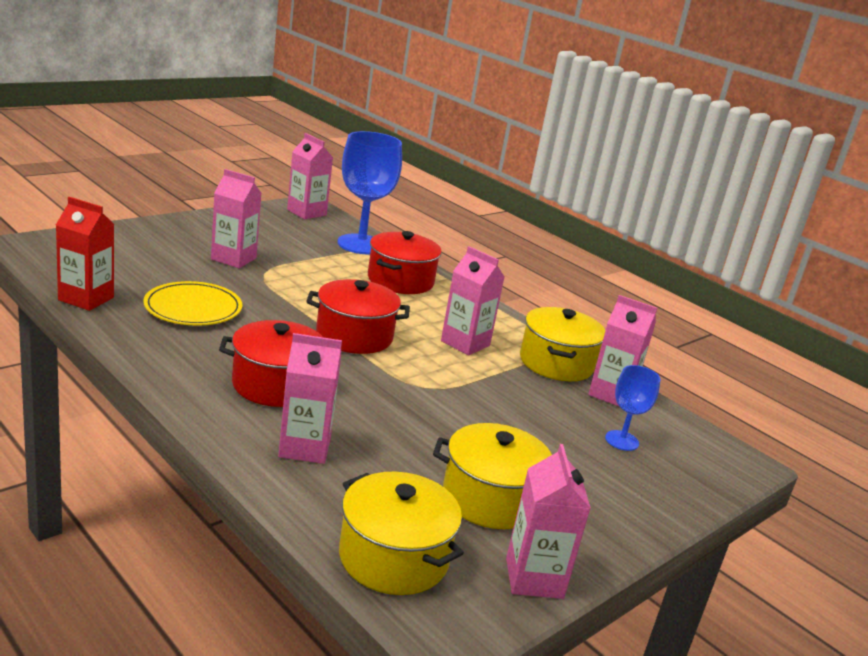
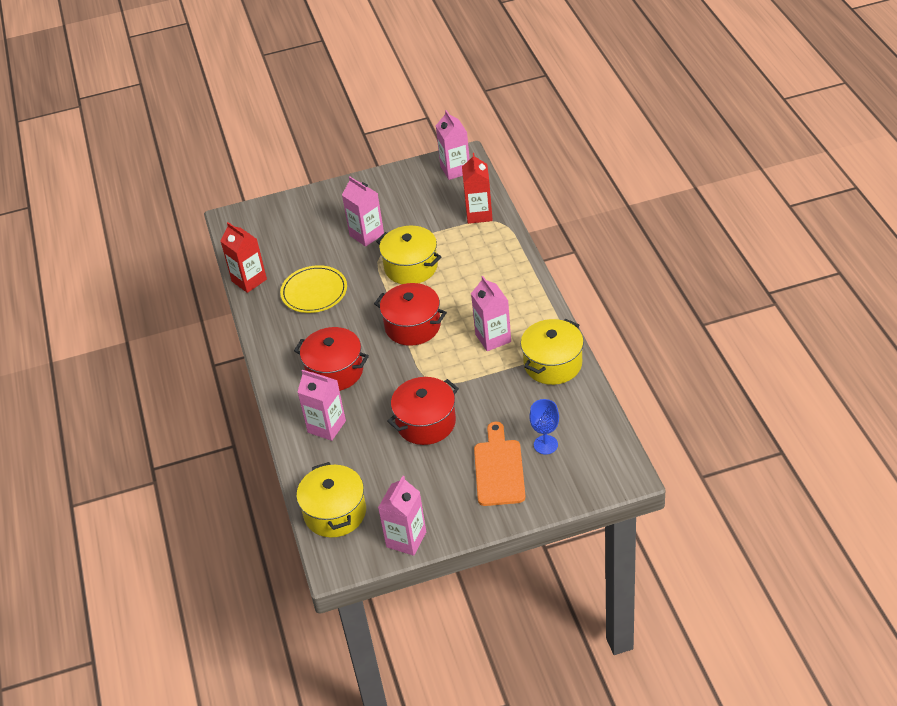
camera: 35 degrees right, 20 degrees up
blue goblet [337,131,402,255] -> red carton [462,153,493,224]
red pot [368,231,442,294] -> red pot moved to [387,377,459,445]
yellow pot [433,423,552,529] -> yellow pot moved to [376,226,442,284]
pink carton [588,295,657,406] -> none
none -> orange cutting board [474,422,526,506]

